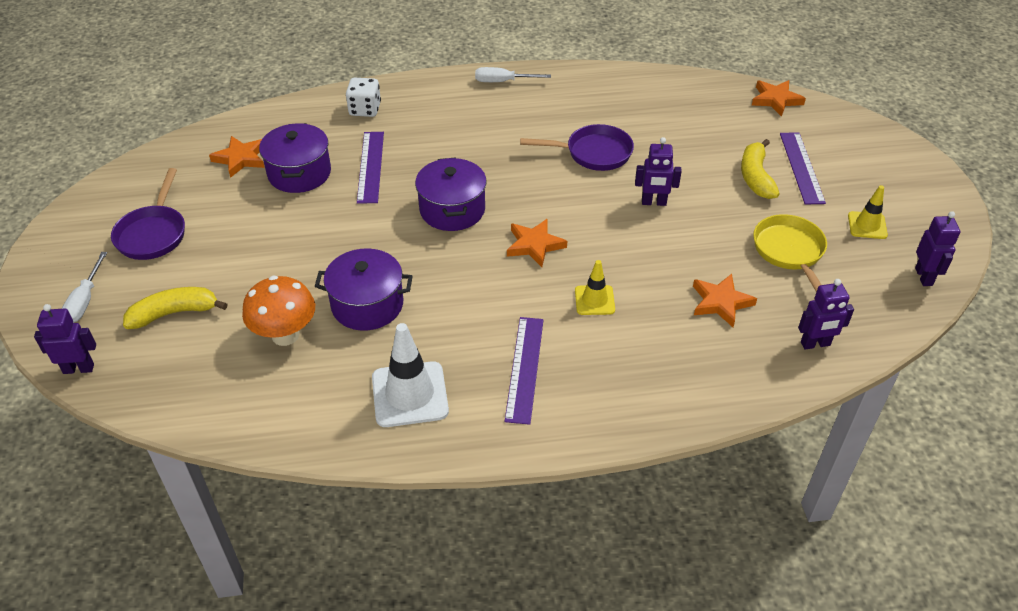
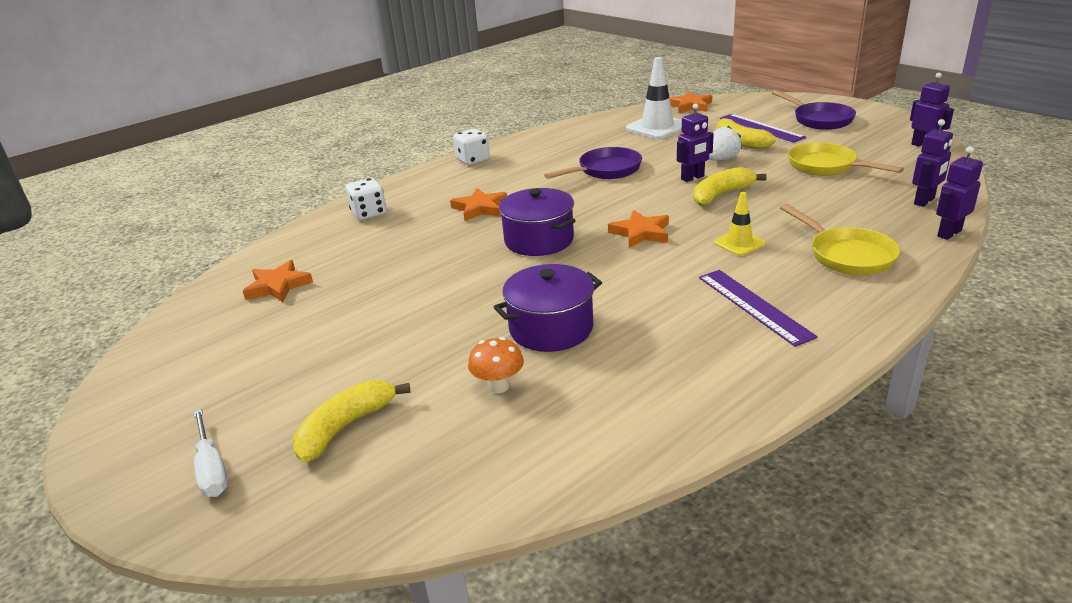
camera: 30 degrees left, 15 degrees down
purple robot [34,304,96,374] -> purple robot moved to [936,146,983,240]
purple pan [111,168,185,260] -> purple pan moved to [772,90,856,130]
orange mushroom [242,276,315,346] -> orange mushroom [468,337,524,393], size x0.62
purple pot [259,123,331,193] -> none
purple ruler [357,132,384,204] -> none
white traffic cone [372,323,449,427] -> white traffic cone moved to [626,57,682,139]
white screwdriver [475,67,551,82] -> white dice [453,129,490,165]
orange star [693,274,757,327] -> orange star moved to [450,188,507,221]
yellow traffic cone [848,185,888,239] -> none
none -> yellow banana [693,167,767,206]
none -> white strawberry [709,126,742,160]
none -> yellow pan [780,204,900,275]

